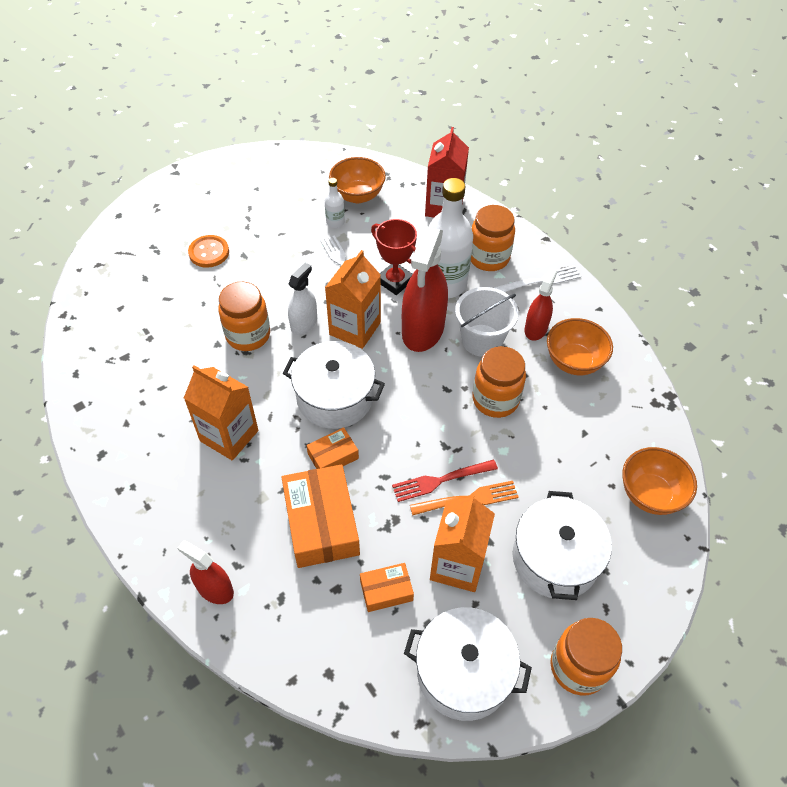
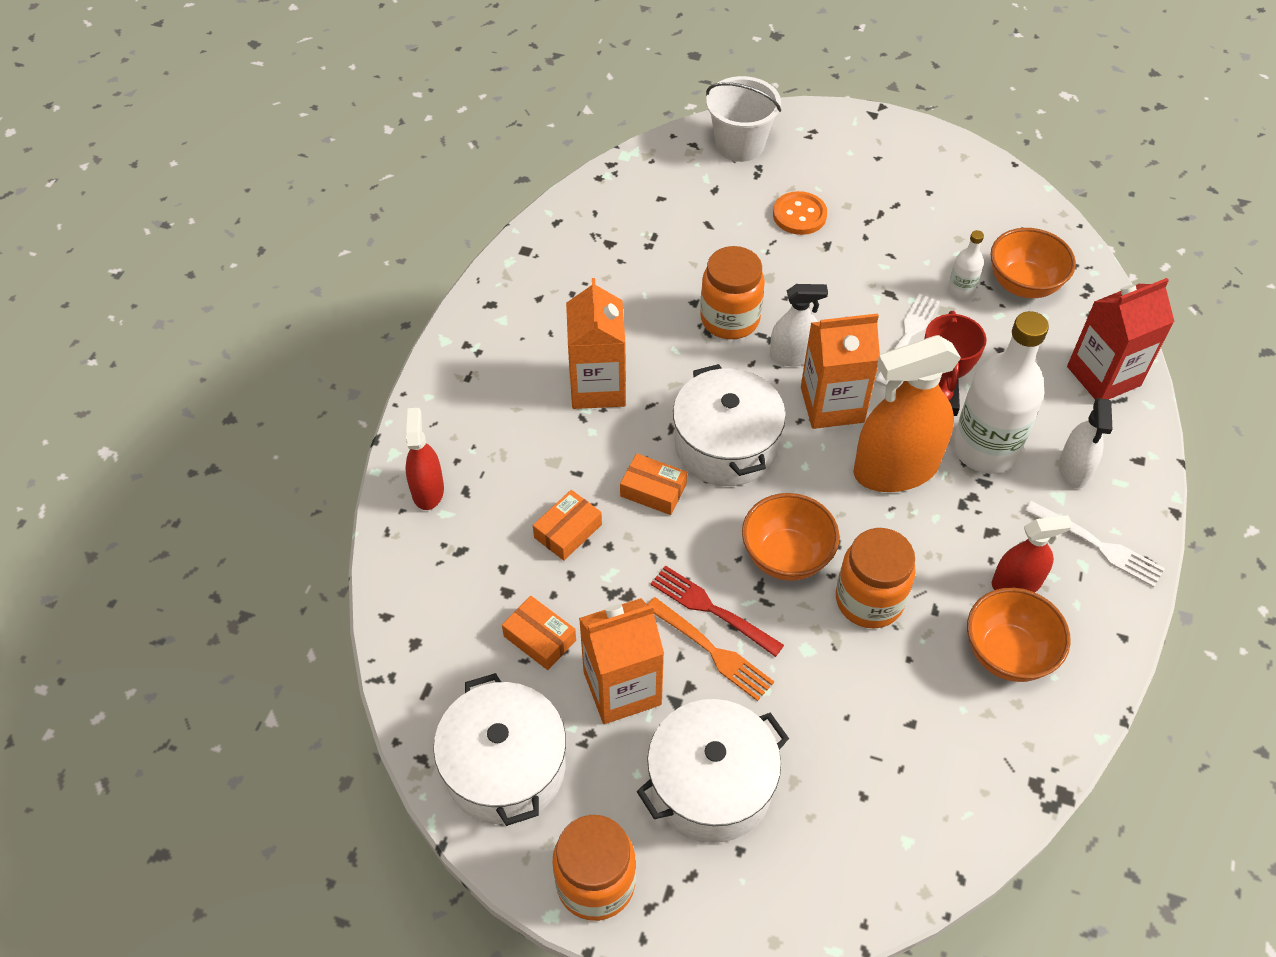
camera: 55 degrees right, 0 degrees up
orange box [282,464,360,568] -> orange box [533,490,602,561], size x0.52
red spray bottle [402,226,448,352] -> orange spray bottle [853,335,961,492]
white bucket [455,287,519,357] -> white bucket moved to [706,76,781,162]
orange jar [471,205,515,271] -> white spray bottle [1059,398,1113,489]
orange bowl [622,447,697,515] -> orange bowl moved to [742,493,839,581]

